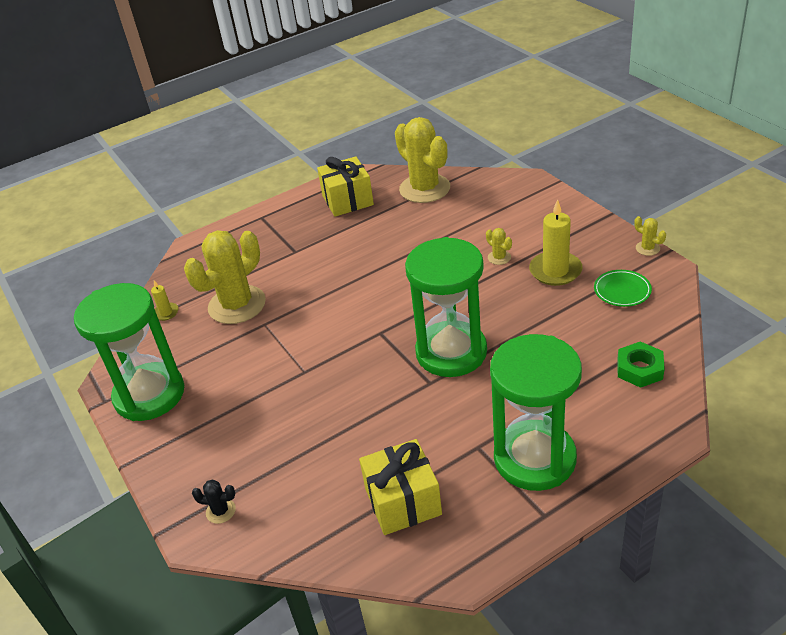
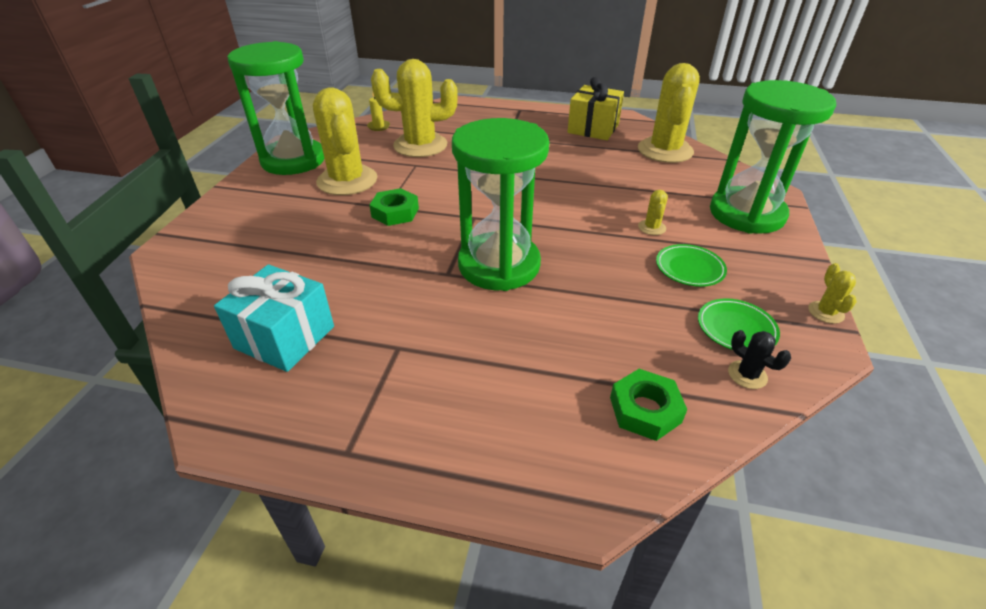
camera: 40 degrees right, 0 degrees up
black cactus [192,480,236,524] -> black cactus moved to [728,330,791,389]
yellow gift [359,439,442,535] -> turquoise gift [214,265,334,372]
green hourglass [490,334,582,491] -> green hourglass moved to [710,80,836,234]
yellow candle [529,199,582,286] -> green plate [656,244,727,287]
none -> yellow cactus [313,88,378,195]
none -> green nut [369,188,419,226]

